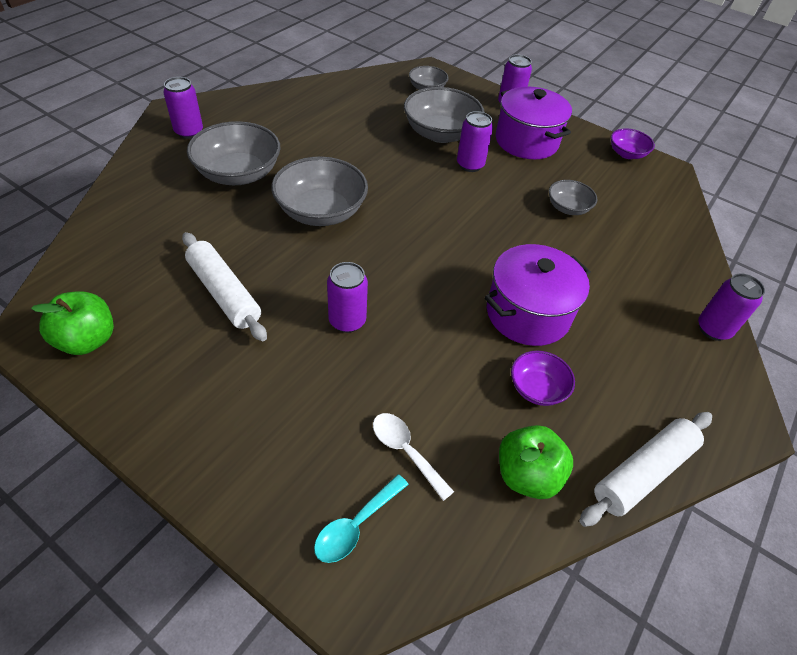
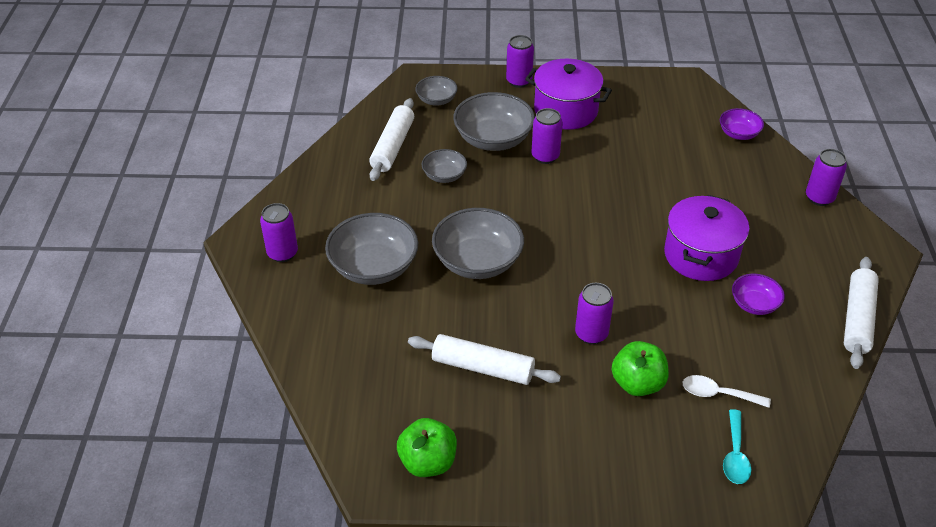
camera: 30 degrees left, 5 degrees down
green apple [499,425,573,499] -> green apple moved to [612,341,669,396]
grey bowl [549,180,597,215] -> grey bowl moved to [422,149,467,183]
purple bowl [611,128,655,159] -> purple bowl moved to [720,108,764,140]
none -> white rolling pin [369,98,414,181]

